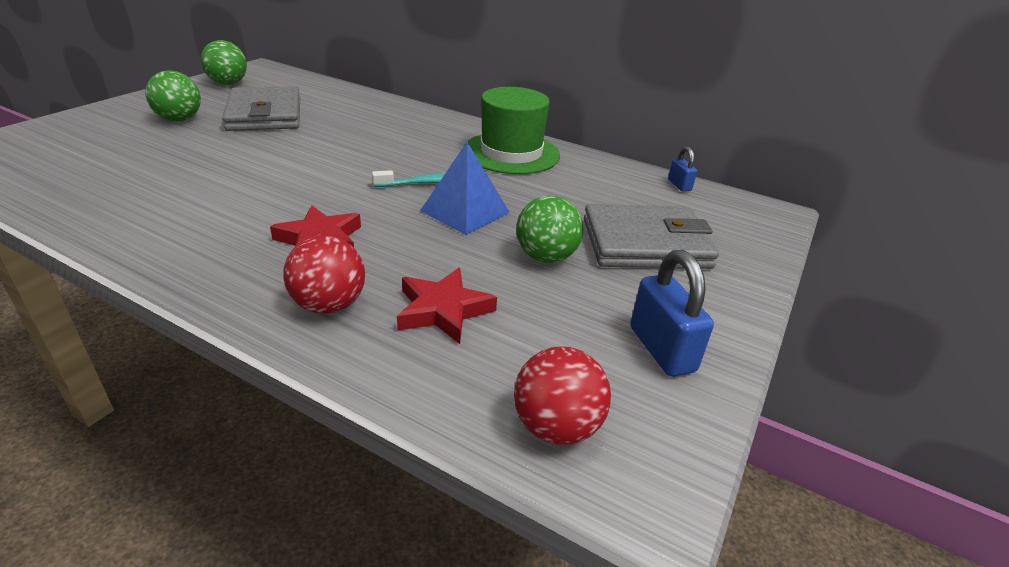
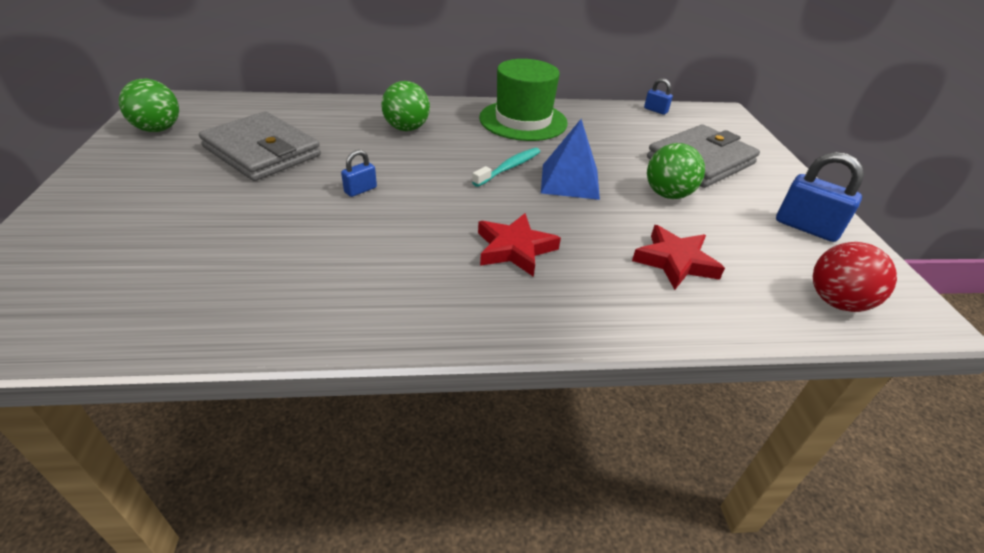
camera: 35 degrees left, 5 degrees up
green ball [145,70,201,121] -> green ball moved to [381,81,430,131]
red ball [283,235,365,314] -> none
none -> blue padlock [341,150,377,197]

